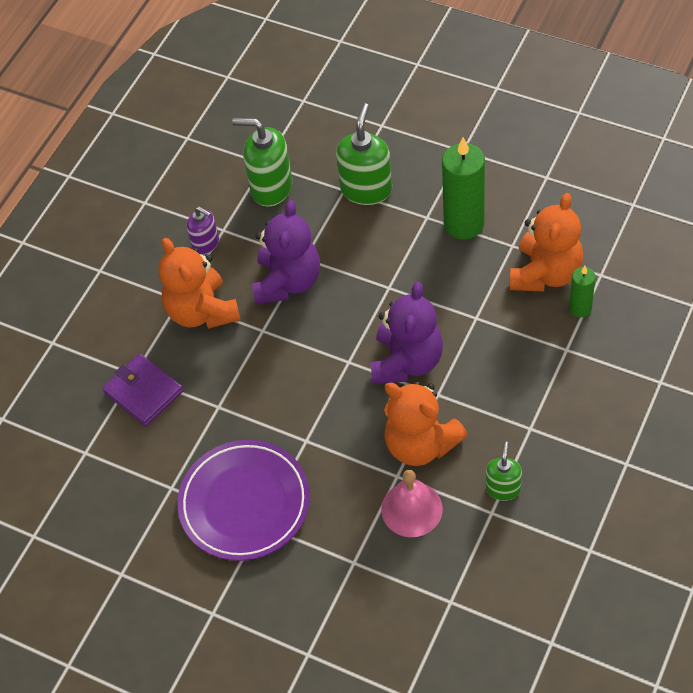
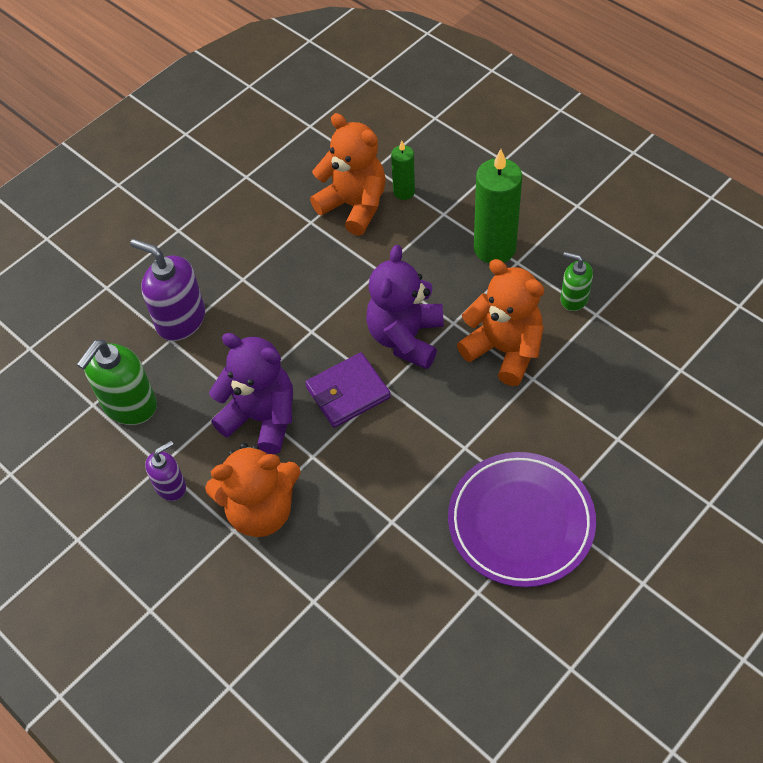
camera: 75 degrees left, 0 degrees up
purple wallet [102,354,183,426] -> purple wallet moved to [305,352,391,428]
green soap dispenser [336,103,392,205] -> purple soap dispenser [130,239,205,341]
purple teddy bear [370,282,443,384] -> purple teddy bear turned 105 degrees counterclockwise [366,245,444,369]
pink bell [381,470,443,537] -> none
orange teddy bear [384,382,467,466] -> orange teddy bear turned 105 degrees counterclockwise [457,259,544,386]
green candle [442,137,485,239] -> green candle moved to [474,149,522,263]

